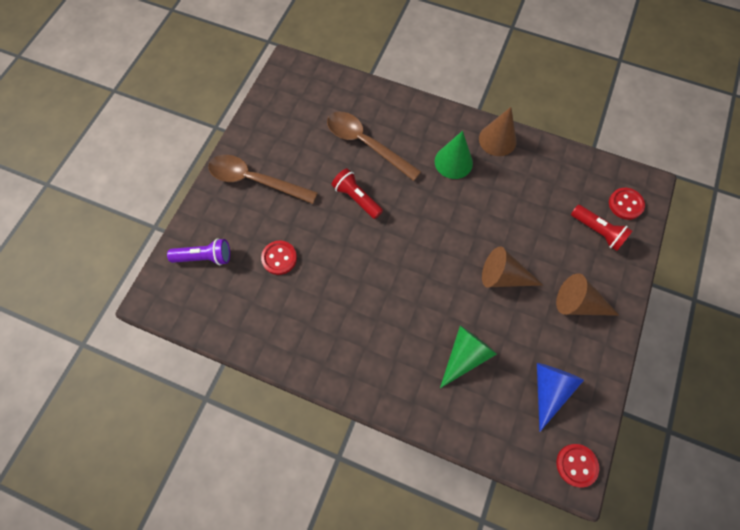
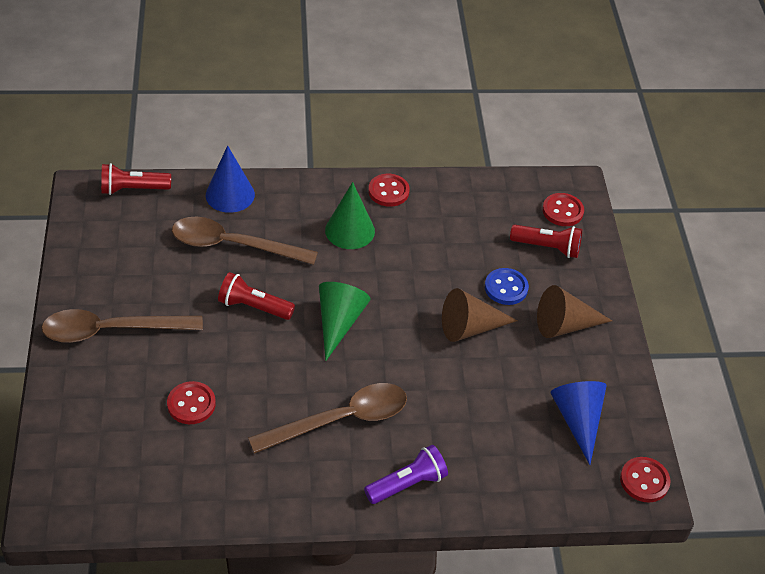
camera: 30 degrees left, 20 degrees down
purple flashlight [167,238,230,265] -> purple flashlight moved to [364,445,448,504]
green cone [440,325,497,388] -> green cone moved to [319,282,371,361]
brown cone [479,107,517,156] -> red button [368,174,410,207]
none -> red flashlight [101,163,171,195]
none -> blue cone [206,145,255,213]
none -> brown spoon [248,383,407,454]
none -> blue button [485,268,529,305]

